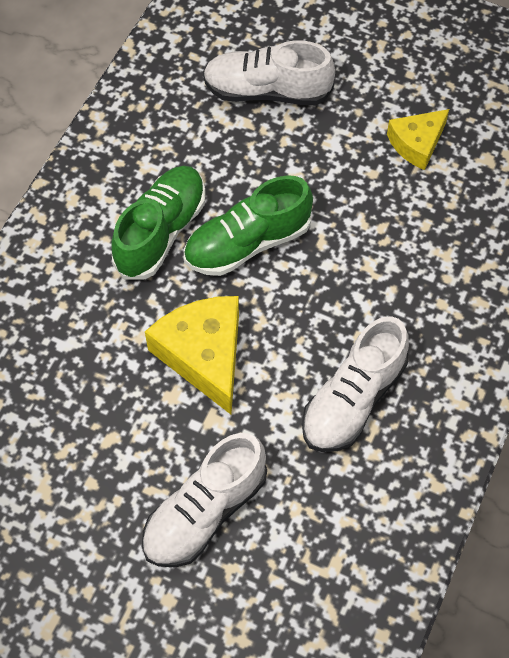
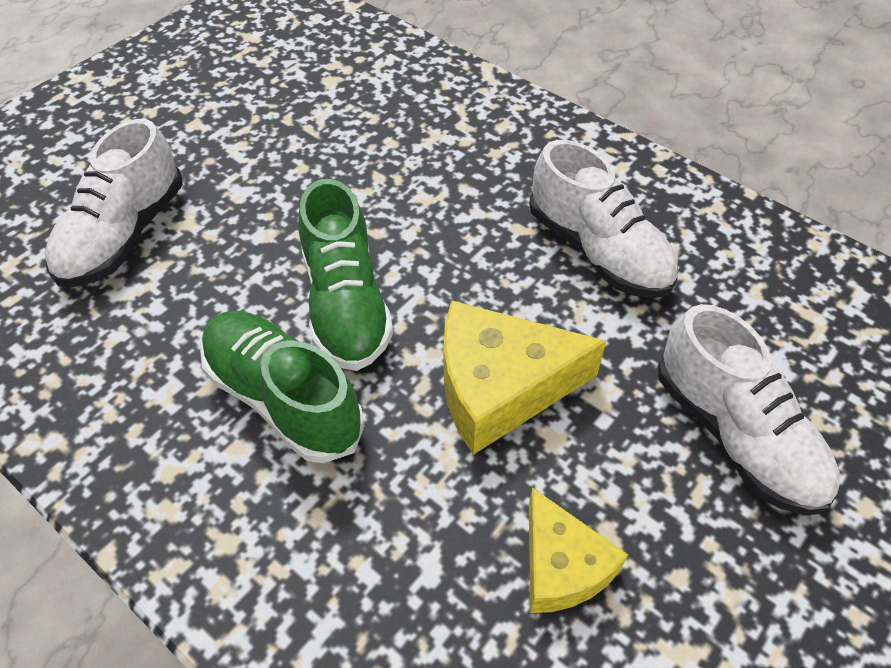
camera: 75 degrees left, 10 degrees down
yellow cheese [387,109,449,170] -> yellow cheese moved to [529,487,628,613]

